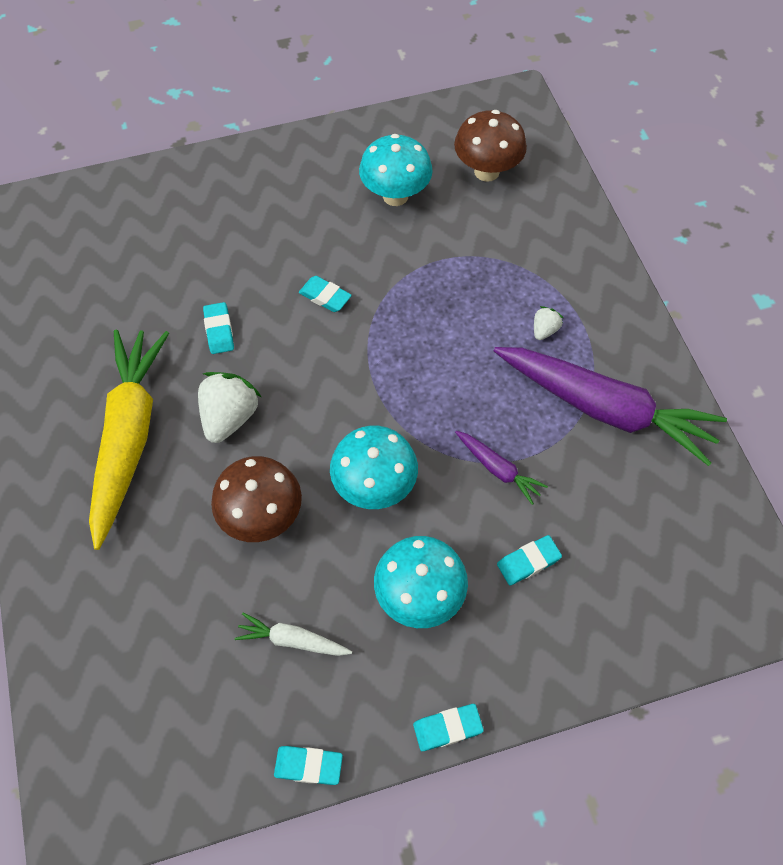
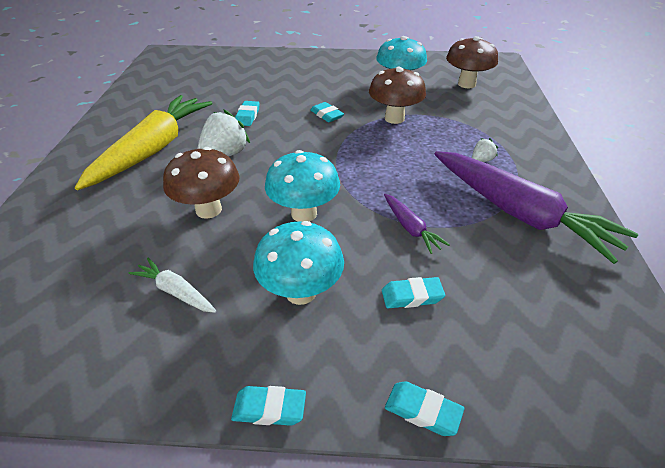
camera: 20 degrees right, 20 degrees down
turquoise eraser [274,746,343,785] -> turquoise eraser moved to [385,381,464,436]
none -> brown mushroom [369,66,426,124]

